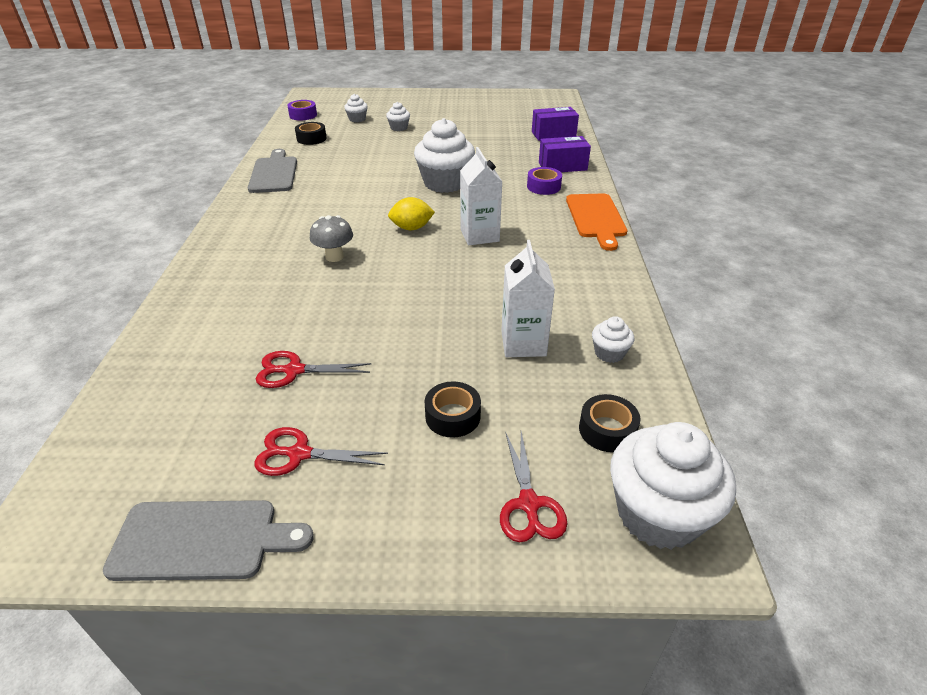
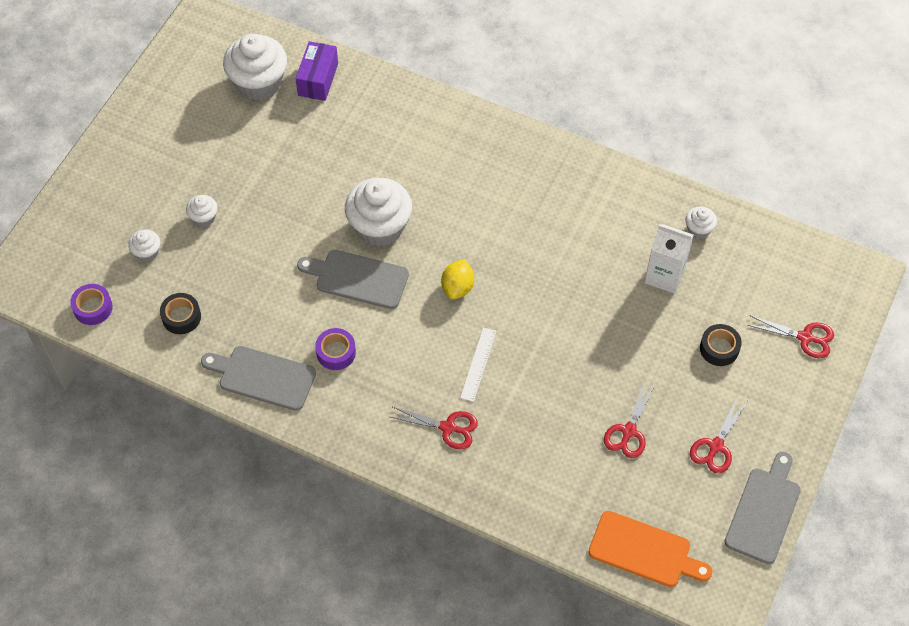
camera: 65 degrees left, 20 degrees up
grey mushroom [310,215,353,262] -> white ruler [460,328,496,402]
white carton [460,147,502,245] -> none
purple tape [527,167,562,195] -> purple tape moved to [315,328,356,370]
purple box [539,136,591,172] -> none
orange cutting board [566,194,627,251] -> orange cutting board moved to [588,511,713,587]
black tape [579,394,640,452] -> none
white cupcake [610,422,736,550] -> white cupcake moved to [223,34,287,100]
none -> grey cutting board [297,250,409,309]
none -> red scissors [391,407,478,449]

